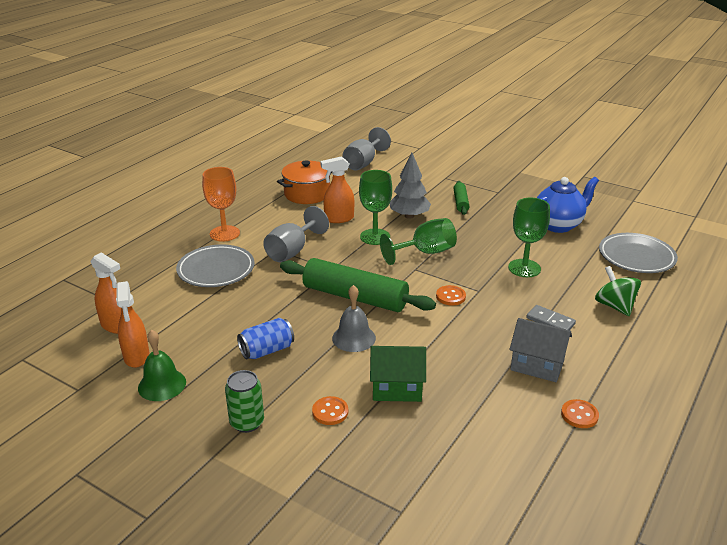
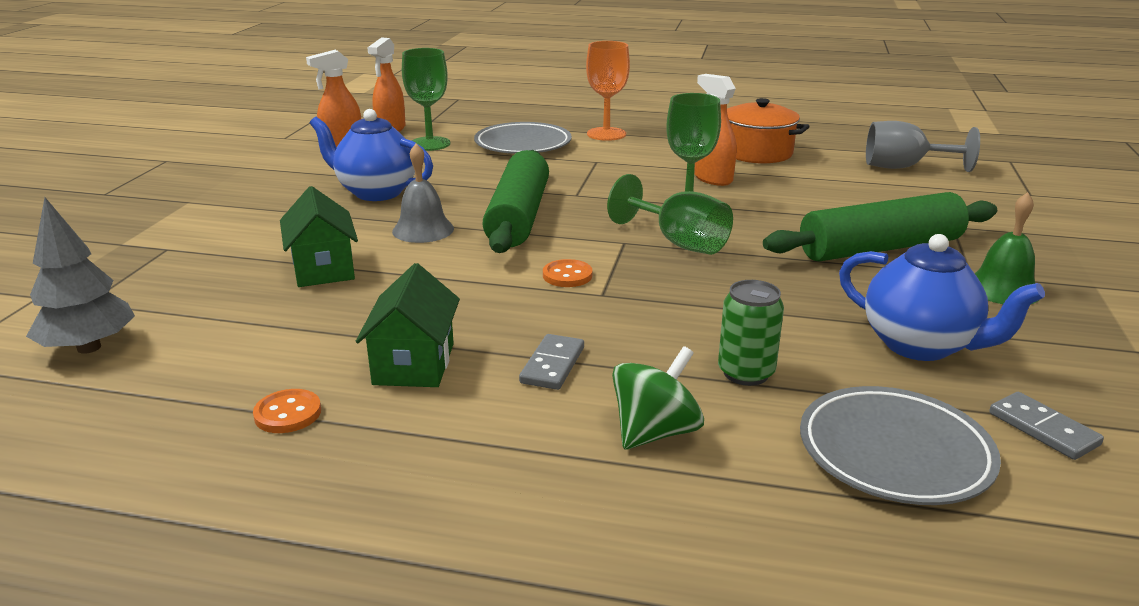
camera: 70 degrees right, 5 degrees down
green bell [138,330,186,401] -> green bell moved to [975,192,1039,304]
green can [225,370,264,433] -> green can moved to [718,280,784,386]
blue can [237,318,294,359] -> blue teapot [310,109,433,201]
grey goblet [263,206,329,262] -> none
orange button [312,396,348,425] -> none
grey tree [390,152,431,219] -> grey tree moved to [26,197,135,354]
green rolling pin [454,181,469,215] -> green rolling pin [763,192,997,261], size x2.03
green goblet [508,198,550,277] -> green goblet moved to [402,48,451,151]
grey house [509,318,572,382] -> green house [356,263,460,387]
none -> grey domino [989,392,1104,460]

